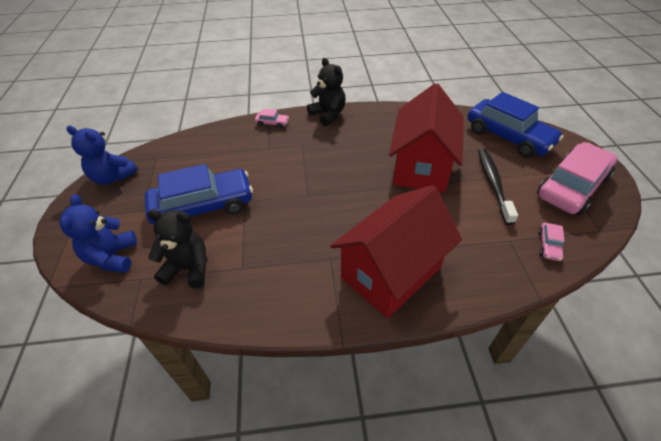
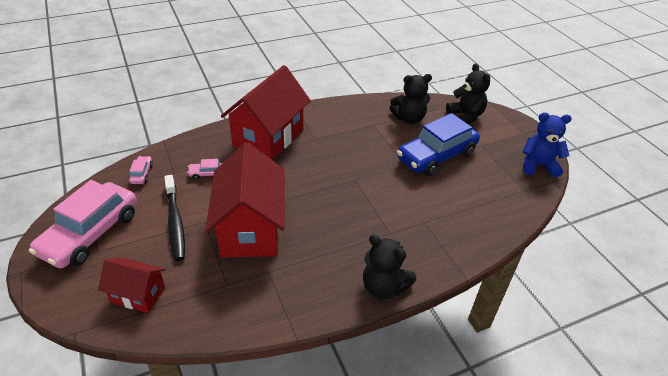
camera: 160 degrees right, 5 degrees down
blue teddy bear [60,194,137,273] -> black teddy bear [446,63,490,124]
pink car [255,109,289,129] -> pink car moved to [187,159,222,180]
blue car [467,92,564,158] -> red house [98,257,165,313]

